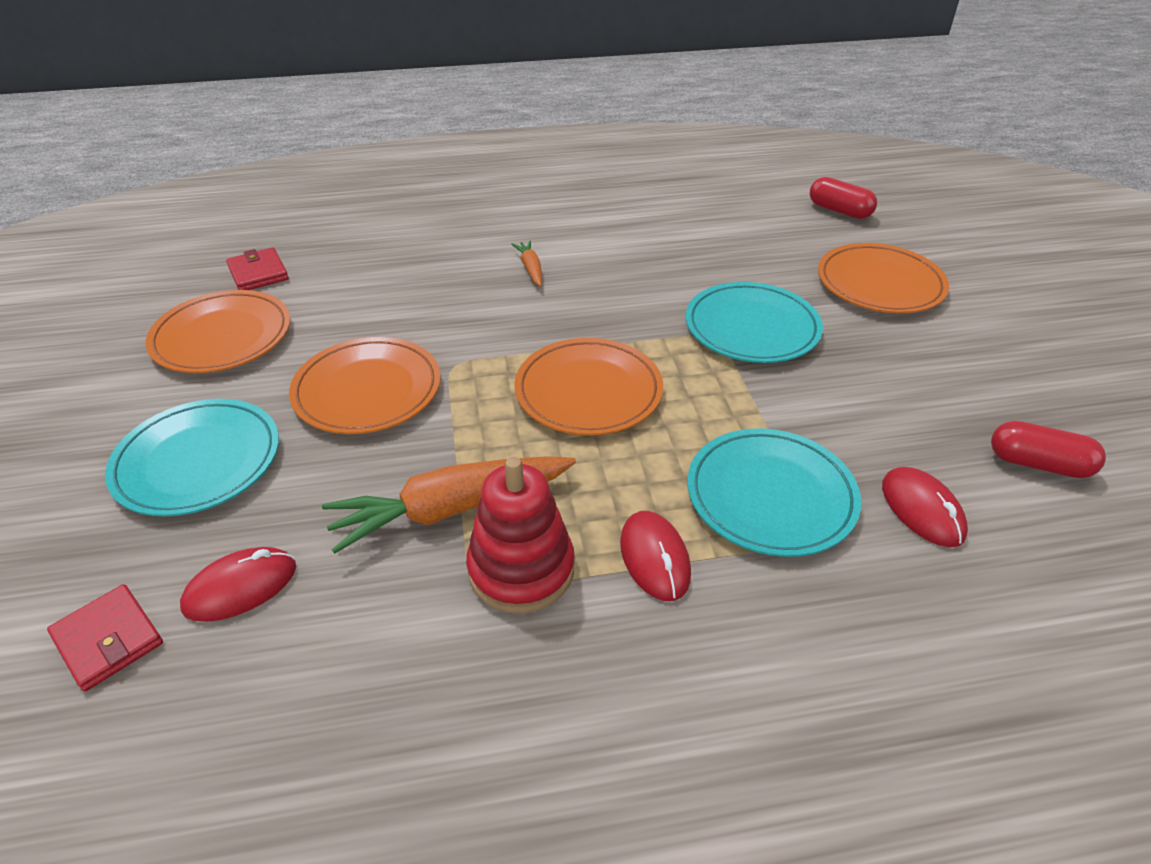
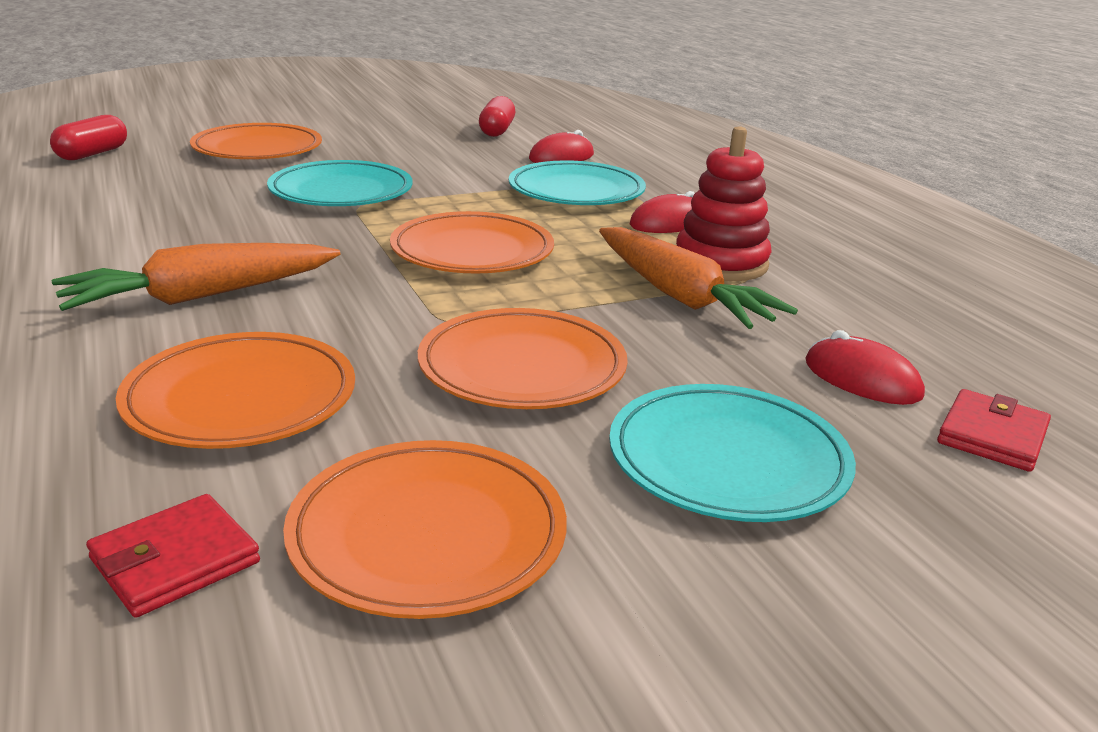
camera: 105 degrees left, 15 degrees down
orange carrot [511,240,542,287] -> orange carrot [52,243,340,311], size x2.13
none -> orange plate [116,332,355,449]

